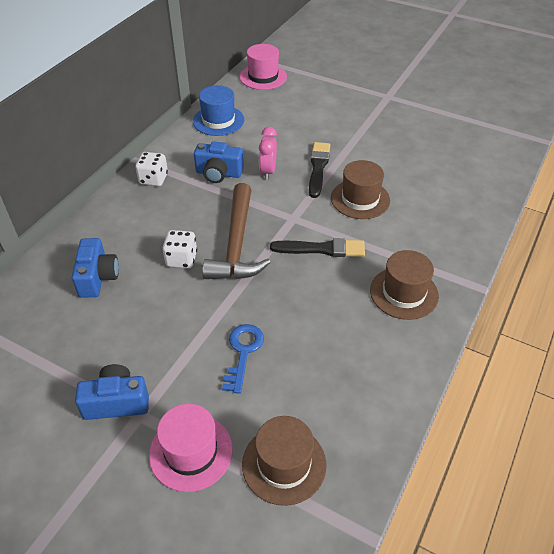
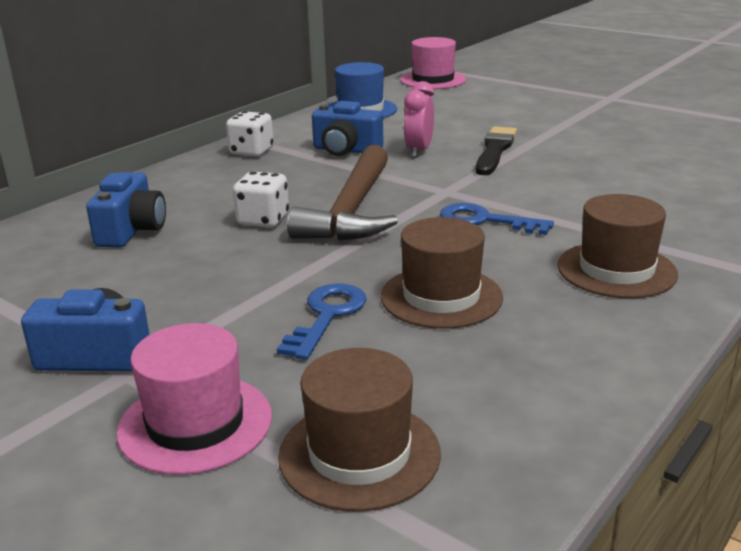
camera: 10 degrees right, 20 degrees down
black brush [270,238,365,257] -> blue key [440,203,554,235]
brown hat [331,160,390,219] -> brown hat moved to [381,217,503,329]

